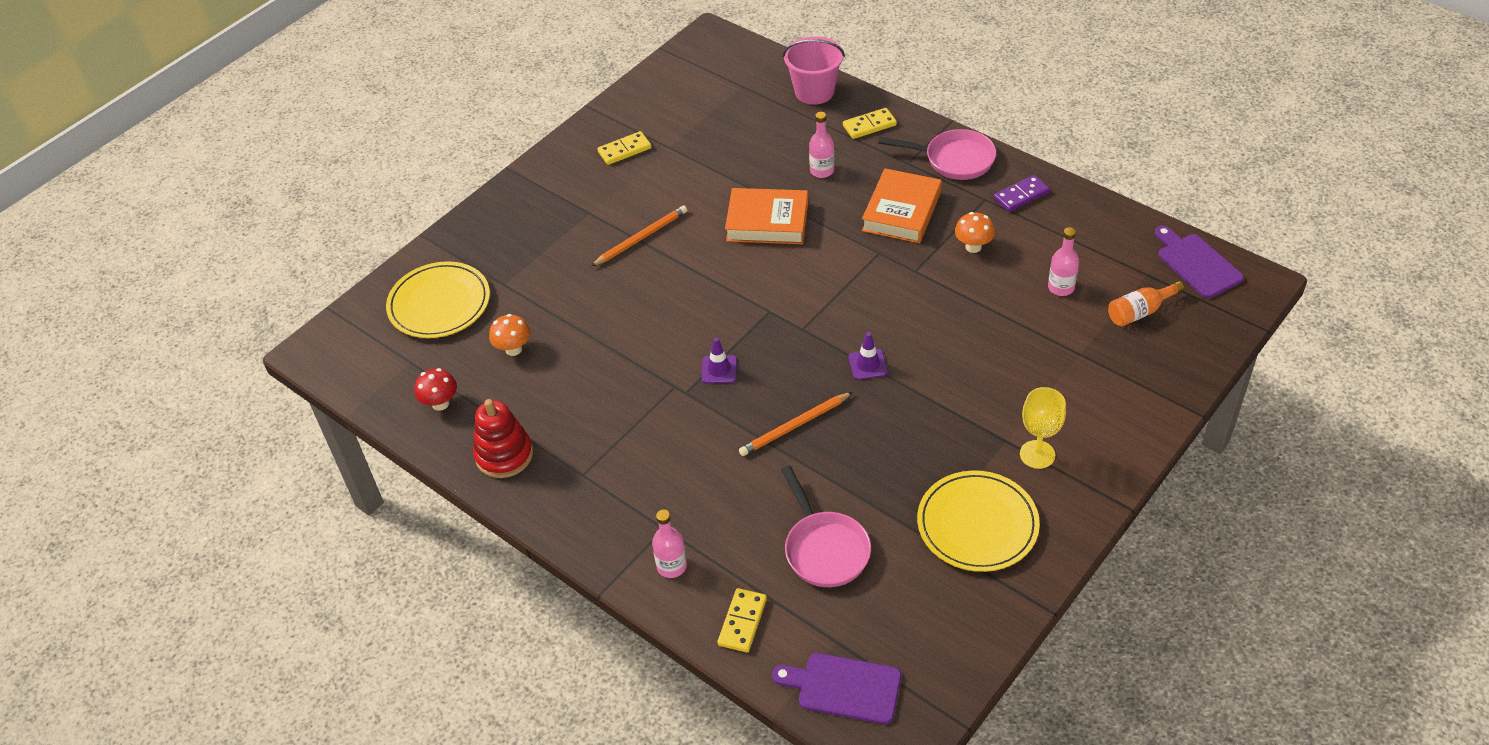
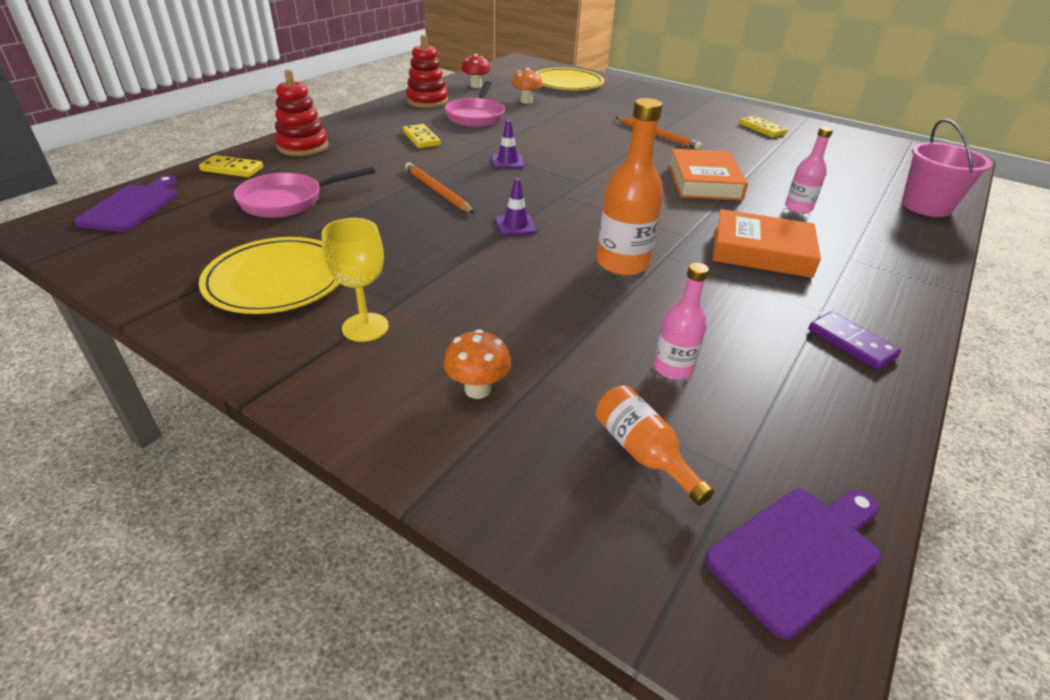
camera: 80 degrees right, 10 degrees down
pink bottle [652,510,687,578] -> red stacking toy [275,70,329,156]
yellow domino [843,108,897,139] -> yellow domino moved to [403,124,441,148]
pink pan [878,129,996,180] -> pink pan moved to [445,81,505,127]
orange mushroom [955,212,995,253] -> orange mushroom moved to [444,329,511,399]
none -> orange bottle [597,98,663,275]

